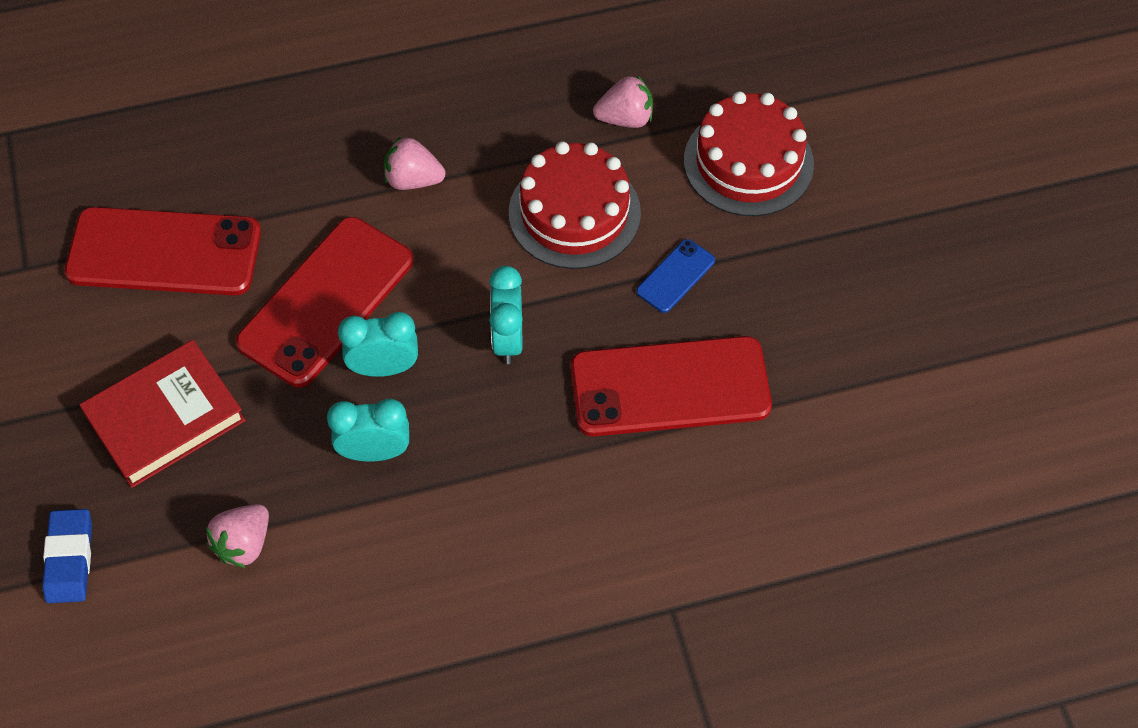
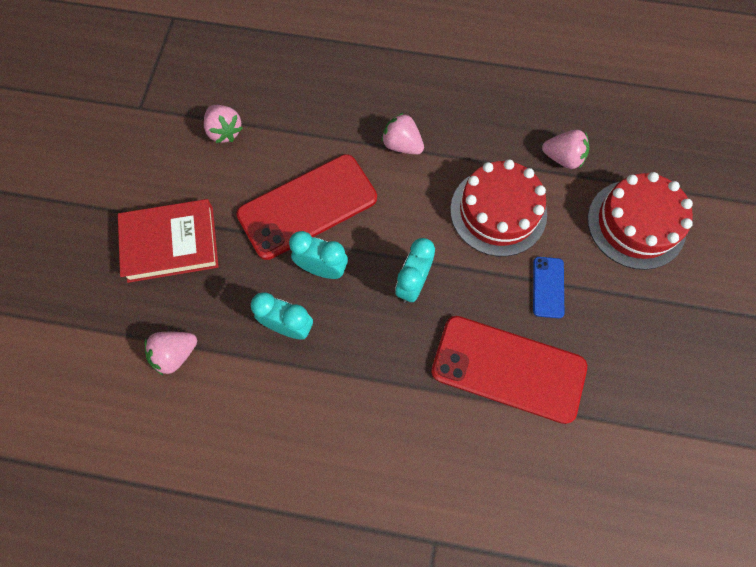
camera: 25 degrees right, 10 degrees up
blue eraser [42,509,92,603] -> none
red phone [65,207,261,296] -> pink strawberry [204,105,243,143]
blue phone [636,239,715,313] -> blue phone turned 60 degrees counterclockwise [533,257,564,318]

